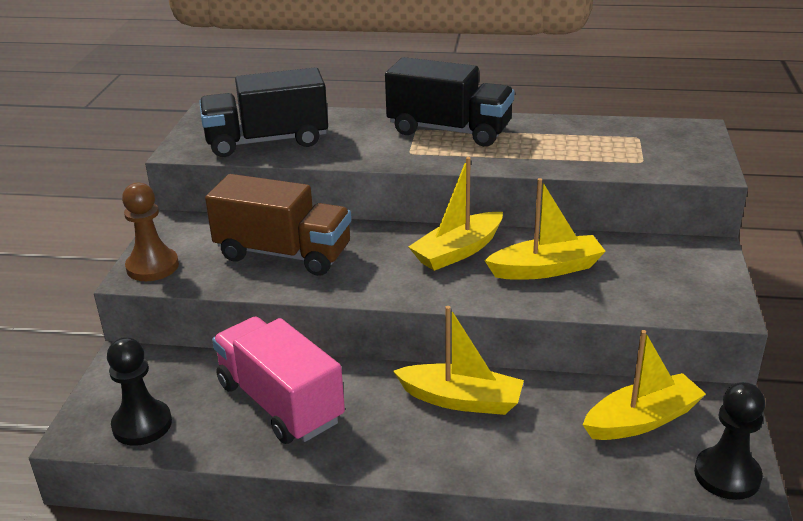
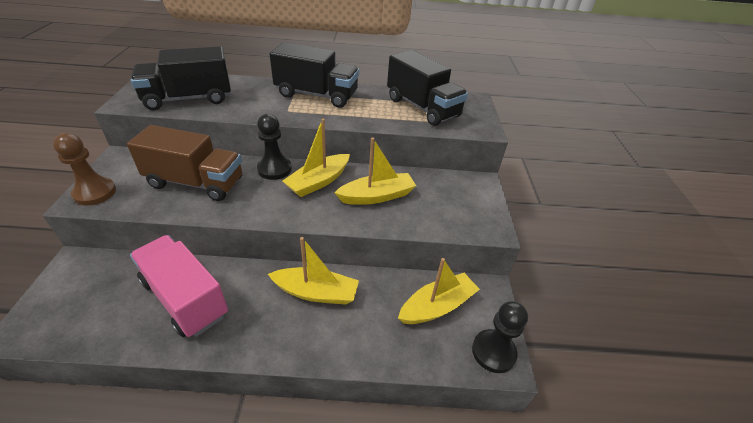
camera: 10 degrees left, 10 degrees up
black pawn [107,337,172,446] -> black pawn moved to [257,114,292,180]
none -> black truck [387,50,468,126]

